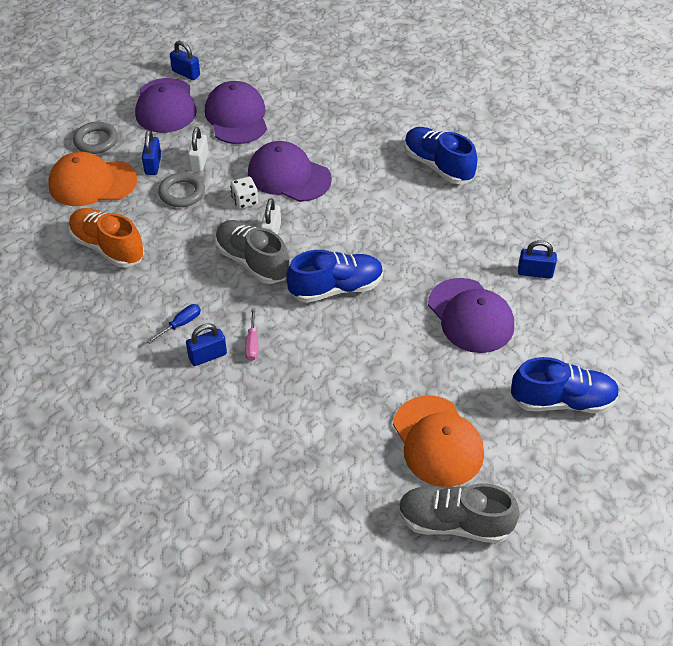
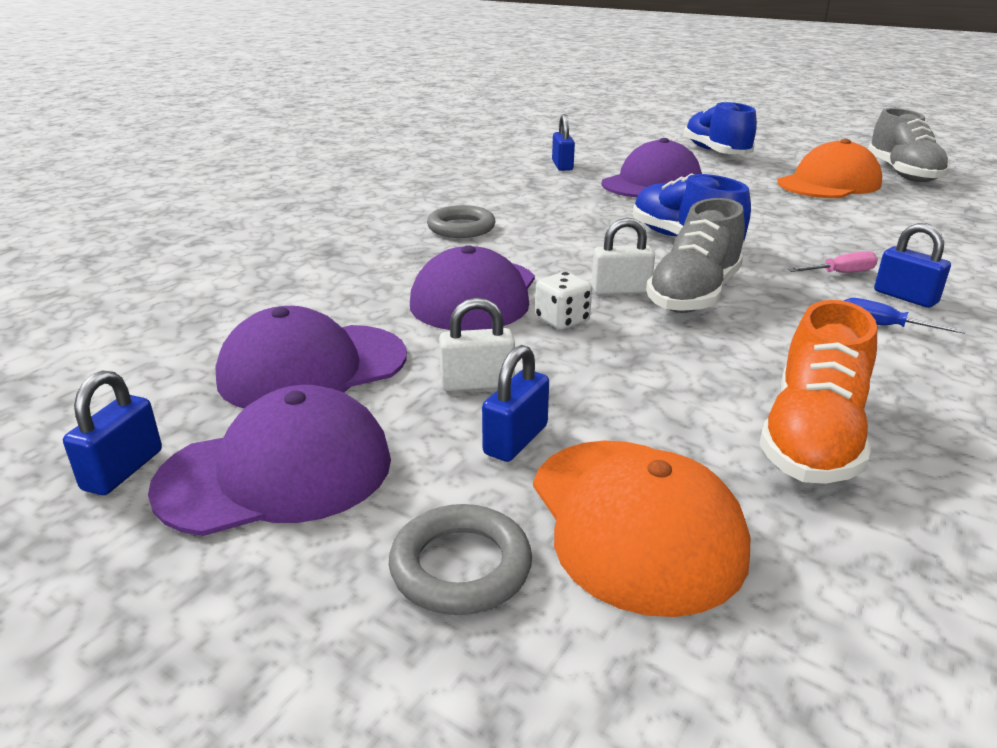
camera: 105 degrees left, 20 degrees down
blue padlock [142,130,161,175] -> blue padlock turned 45 degrees counterclockwise [482,345,549,462]
grey ring [158,172,205,207] -> grey ring moved to [427,205,496,238]
blue shoe [404,127,477,184] -> none

